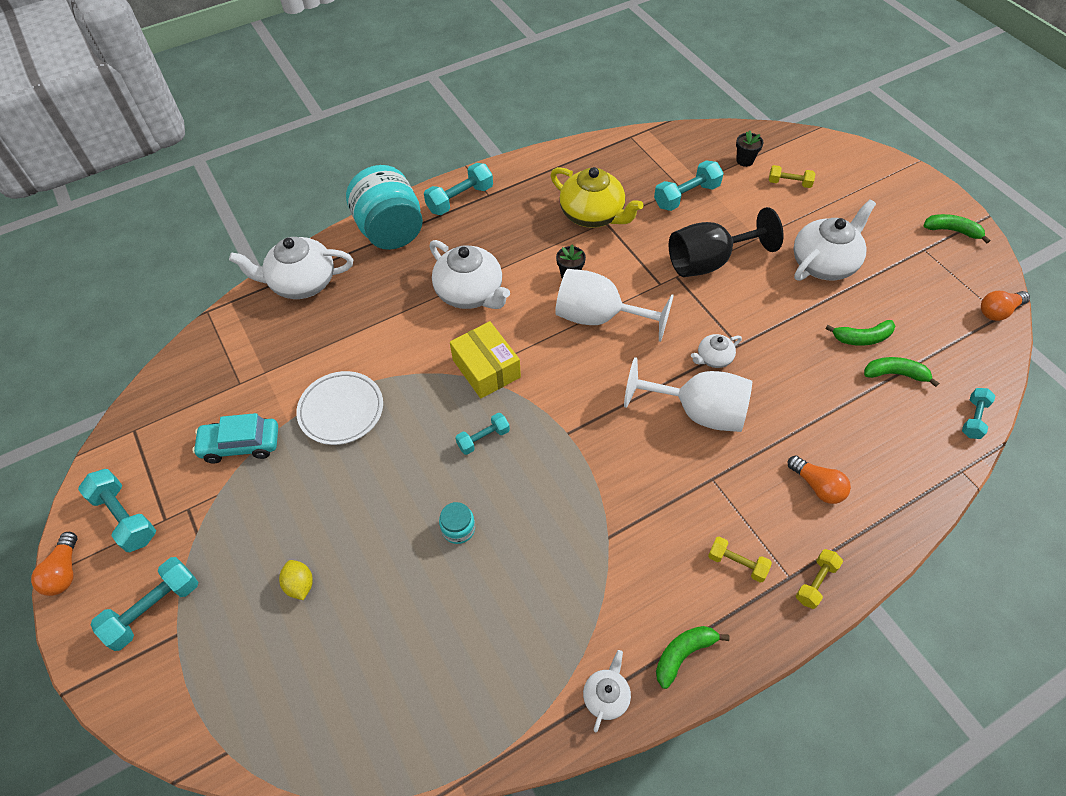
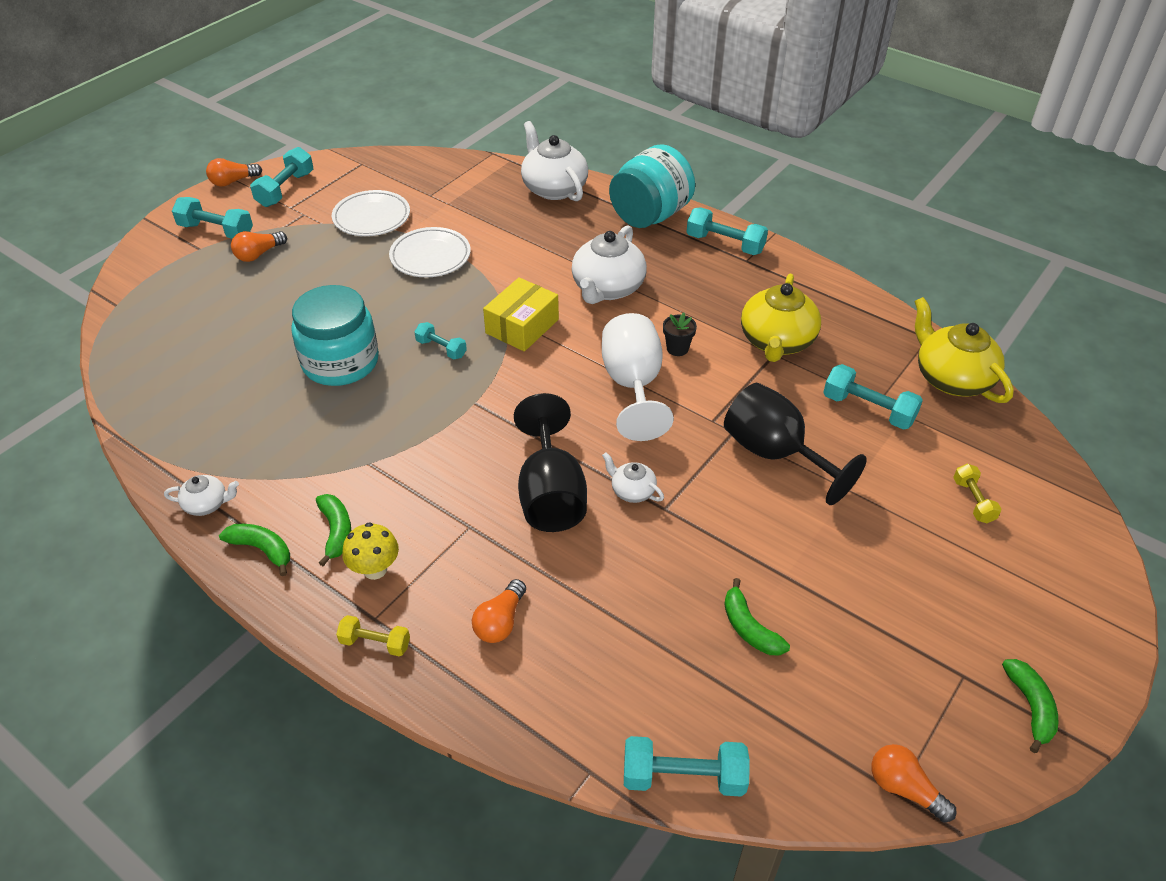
camera: 65 degrees right, 10 degrees down
turquoise car [192,413,278,463] -> white plate [332,190,410,236]
yellow lemon [279,560,313,600] -> none
turquoise jar [439,502,475,544] -> turquoise jar [291,285,379,386], size x2.38
white goblet [624,357,752,432] -> black goblet [514,393,587,532]
yellow dumbbell [708,536,772,583] -> yellow mushroom [342,522,399,580]
black flower pot [736,131,763,167] -> none
white teapot [794,199,876,281] -> none
green banana [864,357,939,387] -> green banana moved to [316,494,351,566]
turquoise dumbbell [962,388,995,439] -> turquoise dumbbell [624,736,750,796], size x1.61
none -> orange light bulb [231,231,287,262]
none -> yellow teapot [914,297,1014,403]

